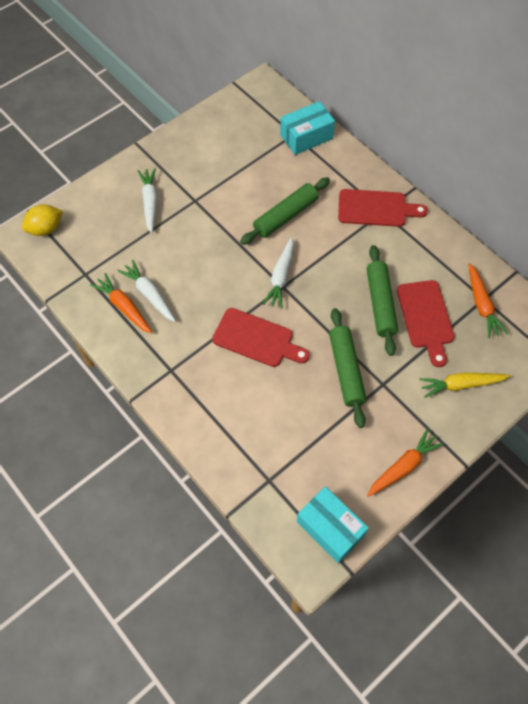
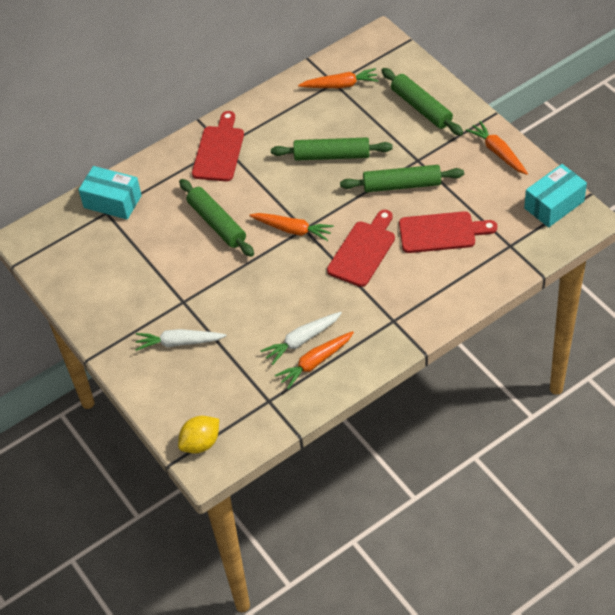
camera: 80 degrees left, 10 degrees down
yellow lemon [22,205,63,236] -> yellow lemon turned 75 degrees clockwise [178,416,219,453]
white carrot [263,237,294,309] -> orange carrot [249,213,334,241]
turquoise box [280,101,335,155] -> turquoise box turned 45 degrees counterclockwise [79,166,142,219]
red cutting board [397,280,455,367] -> red cutting board moved to [399,211,497,253]
yellow carrot [419,373,510,398] -> green rolling pin [381,68,463,136]

